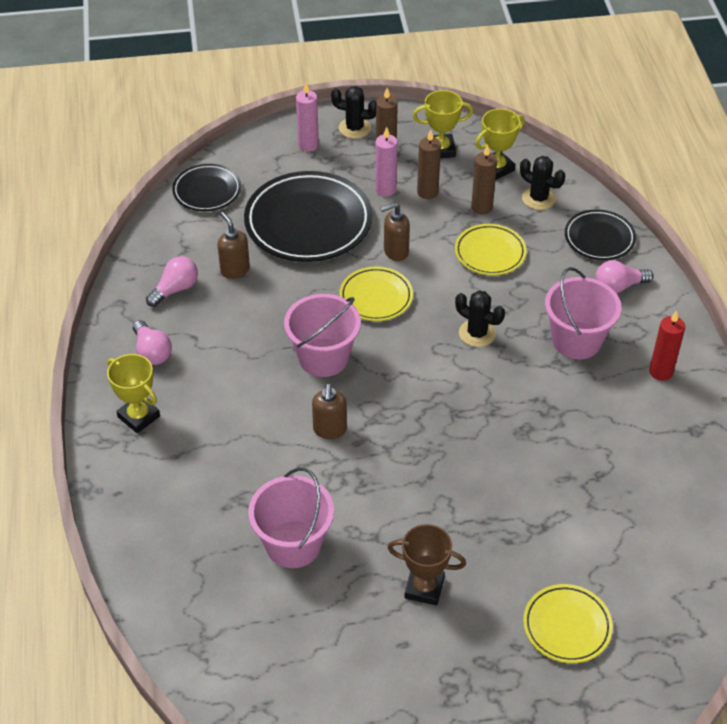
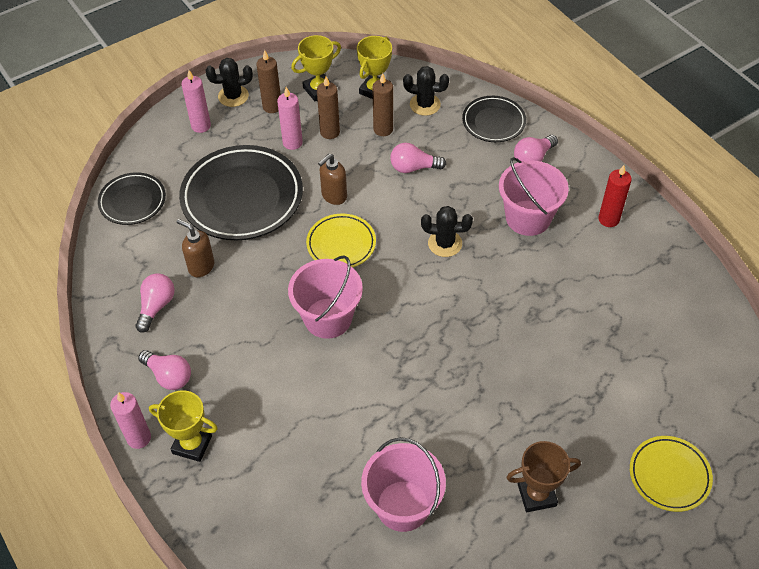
camera: 25 degrees left, 5 degrees up
brown soap dispenser [312,383,347,439] -> none
yellow plate [455,224,527,275] -> pink light bulb [390,143,446,173]
none -> pink candle [110,392,151,449]

